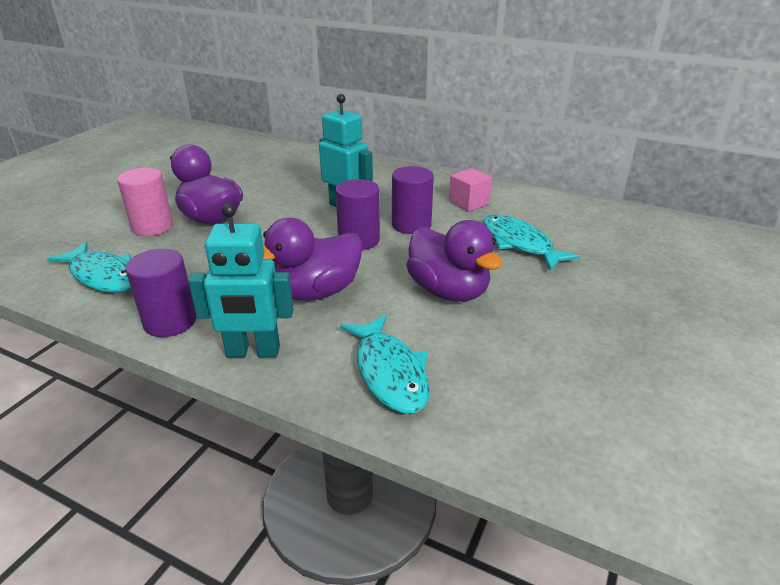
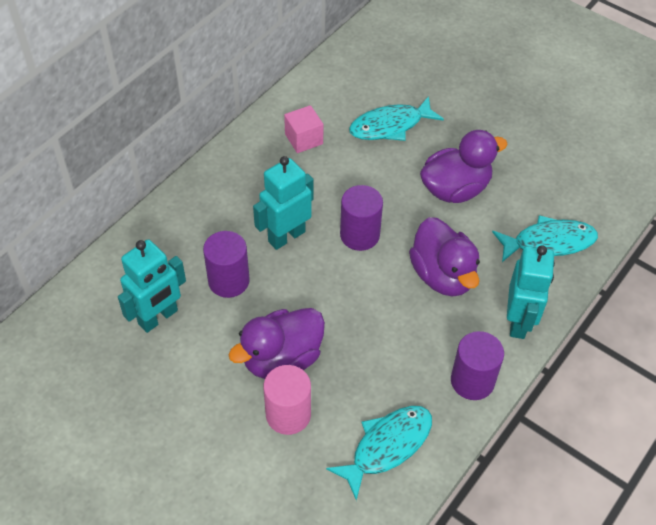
camera: 80 degrees left, 20 degrees up
purple cylinder [392,166,434,234] -> purple cylinder moved to [203,231,250,298]
none -> turquoise robot [118,239,186,333]

